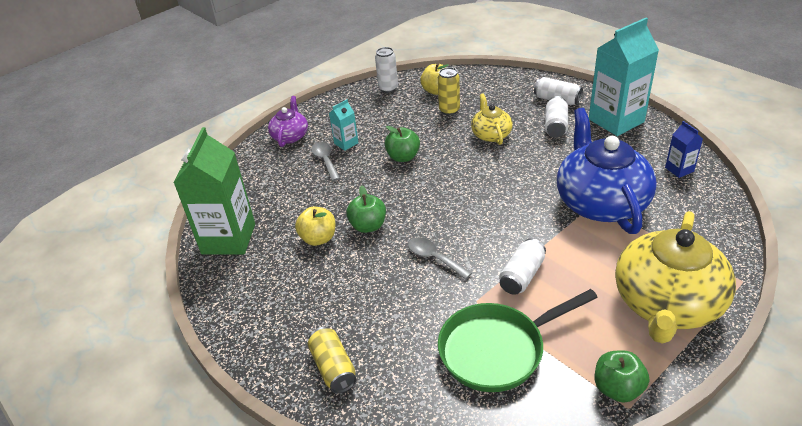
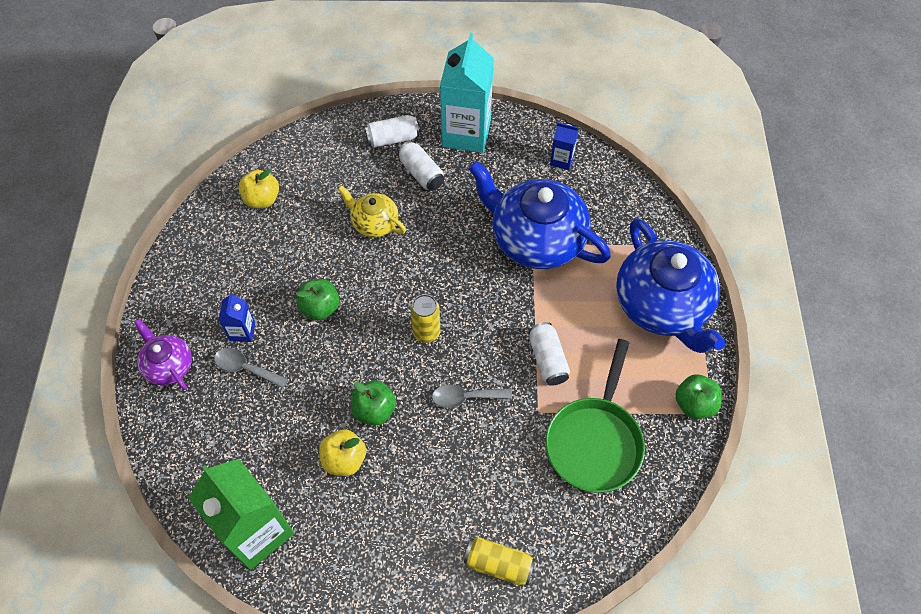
camera: 50 degrees left, 20 degrees up
turquoise carton [329,100,359,151] -> blue carton [219,293,255,342]
white can [375,47,398,93] -> none
yellow can [438,67,460,115] -> yellow can moved to [410,294,440,343]
yellow teapot [615,211,736,344] -> blue teapot [616,218,726,353]

